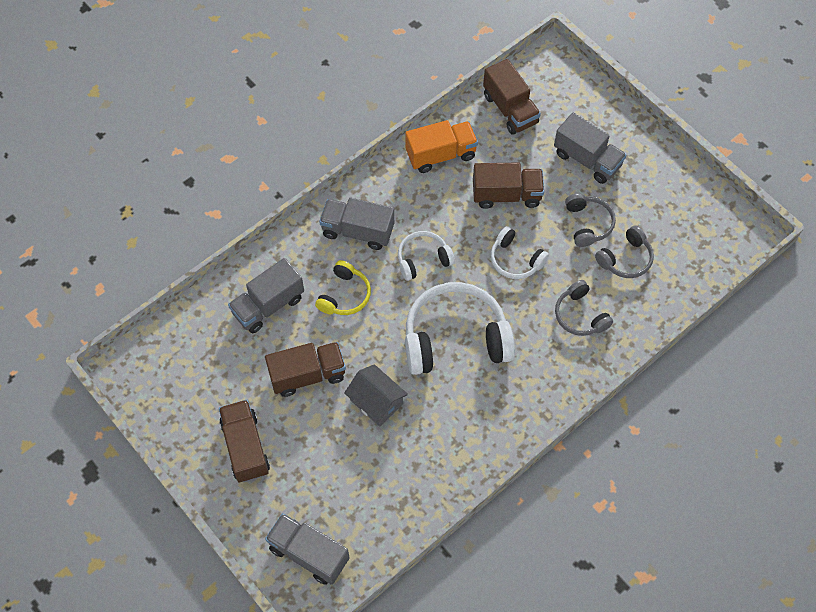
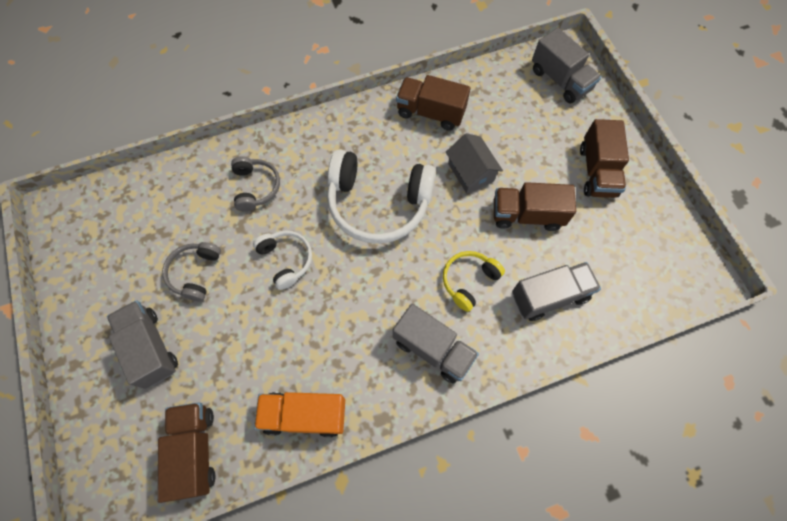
camera: 160 degrees left, 5 degrees up
white headphones [398,231,455,281] -> none
brown truck [473,162,544,209] -> brown truck moved to [396,75,471,131]
grey headphones [595,225,654,278] -> none

